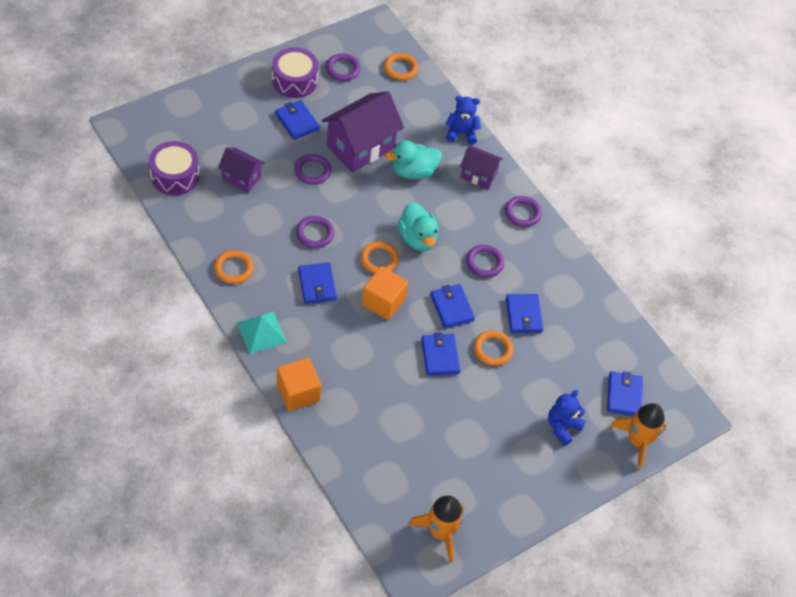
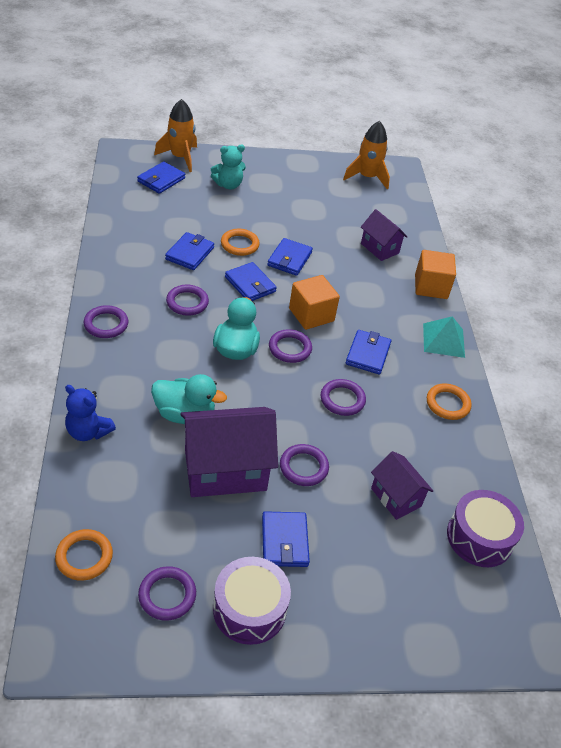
camera: 150 degrees left, 10 degrees down
orange ring [361,241,399,274] -> purple ring [269,329,312,363]
blue wallet [430,284,475,328] -> blue wallet turned 45 degrees counterclockwise [225,262,277,301]
purple house [460,146,503,189] -> purple house moved to [361,209,407,261]
blue teddy bear [548,390,586,446] -> turquoise teddy bear [211,145,246,189]

